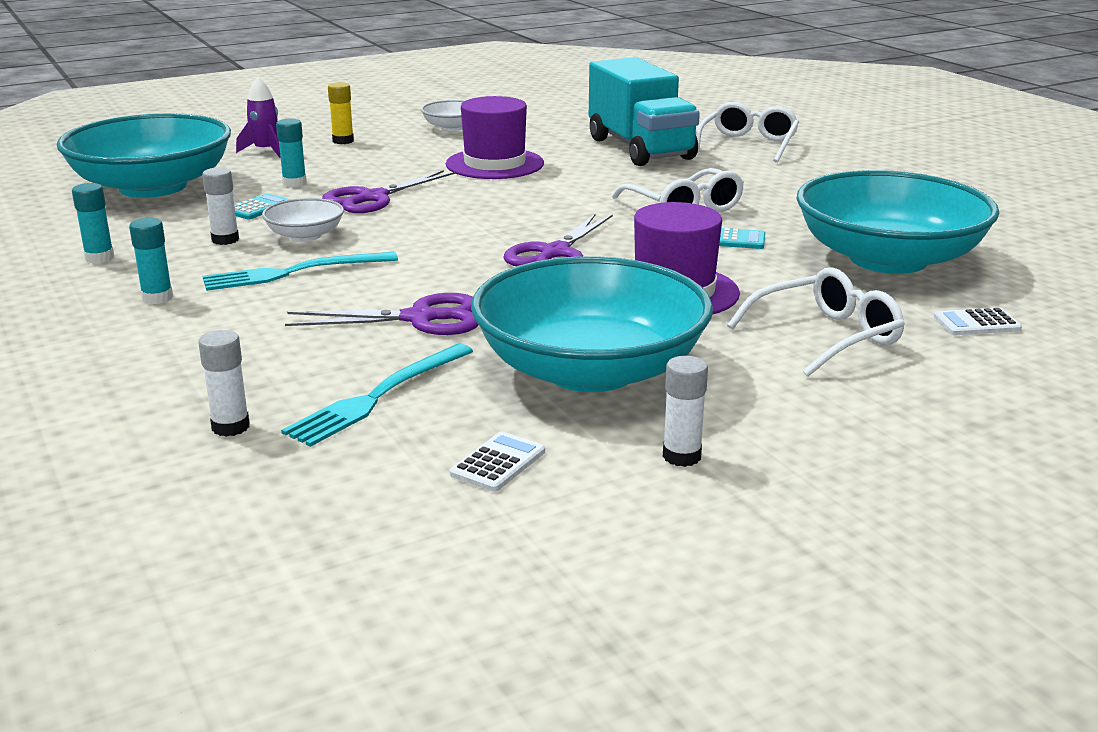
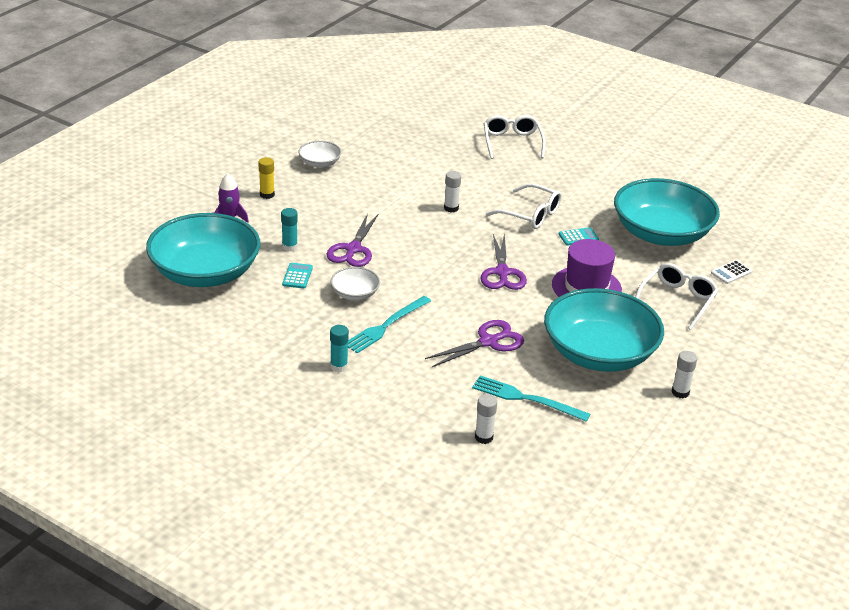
camera: 30 degrees left, 10 degrees up
turquoise glue stick [72,183,114,263] -> none
white glue stick [202,167,239,245] -> white glue stick moved to [444,171,461,212]
turquoise fork [281,343,473,447] -> turquoise fork turned 105 degrees clockwise [472,375,591,422]
purple hat [446,96,544,179] -> none
white calculator [449,432,545,492] -> none
turquoise truck [589,57,700,166] -> none

